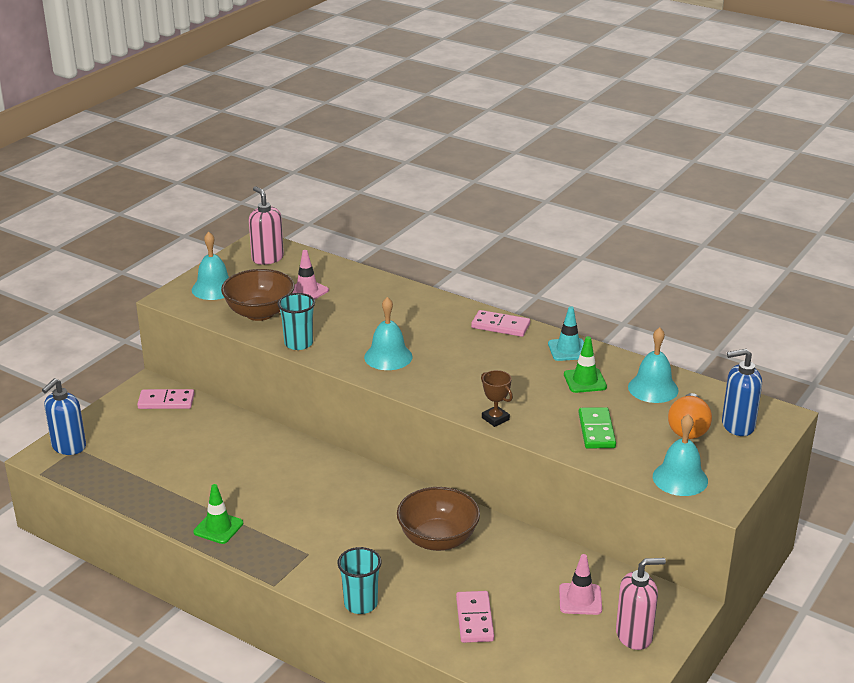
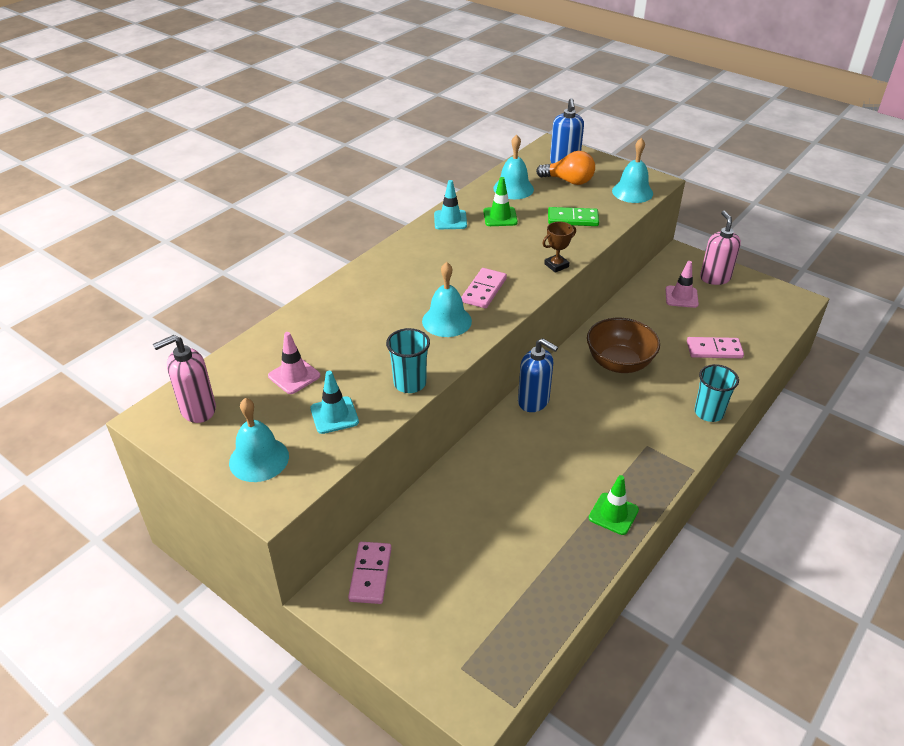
camera: 85 degrees left, 10 degrees up
blue soap dispenser [42,378,86,455] -> blue soap dispenser moved to [518,338,558,412]
brown bowl [221,269,295,321] -> turquoise traffic cone [310,371,359,434]
pink domino [471,310,530,337] -> pink domino moved to [461,268,507,308]

